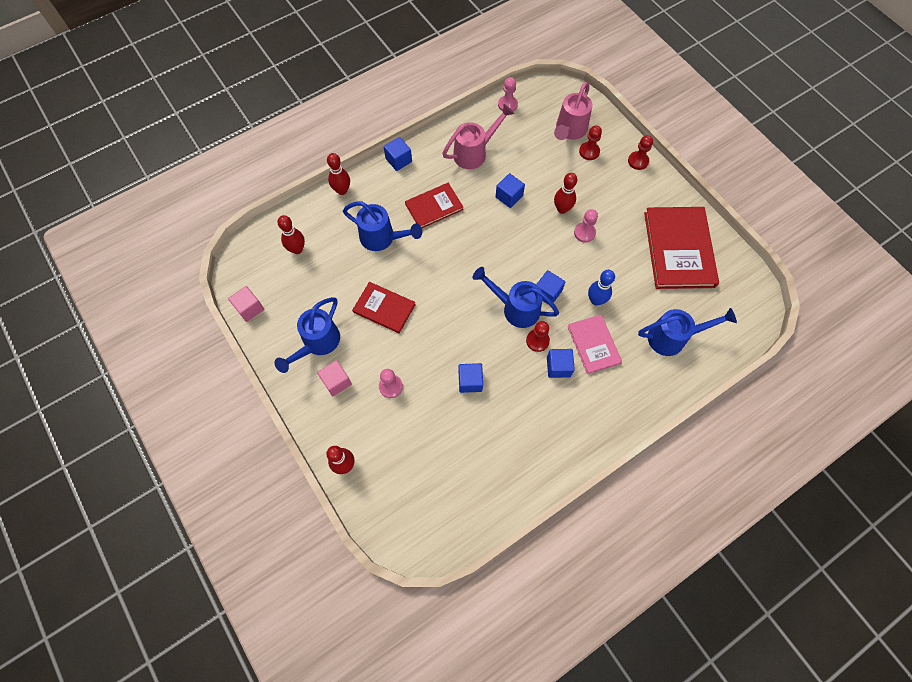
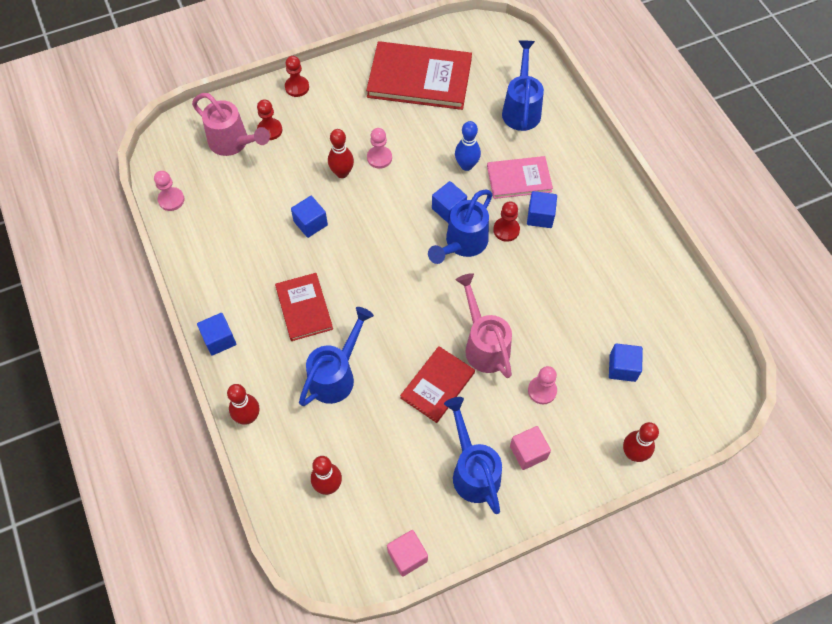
camera: 80 degrees left, 5 degrees down
blue watering can [274,297,340,373] -> blue watering can turned 150 degrees counterclockwise [444,397,502,514]
pink watering can [442,104,514,169] -> pink watering can moved to [456,273,512,378]
blue cube [459,363,483,393] -> blue cube moved to [609,343,643,382]

